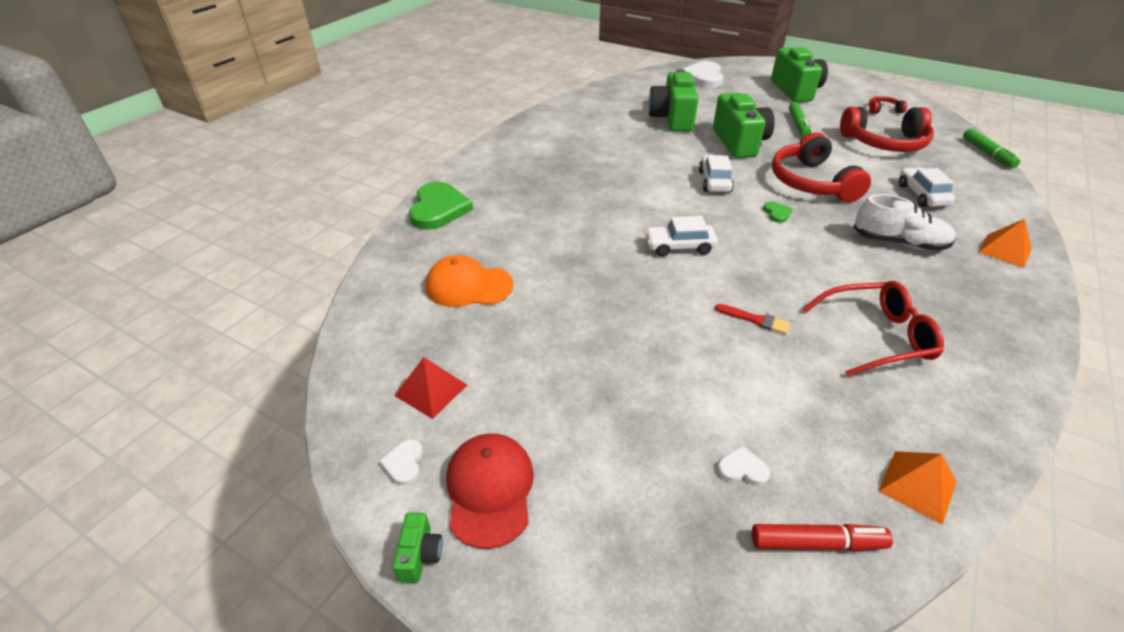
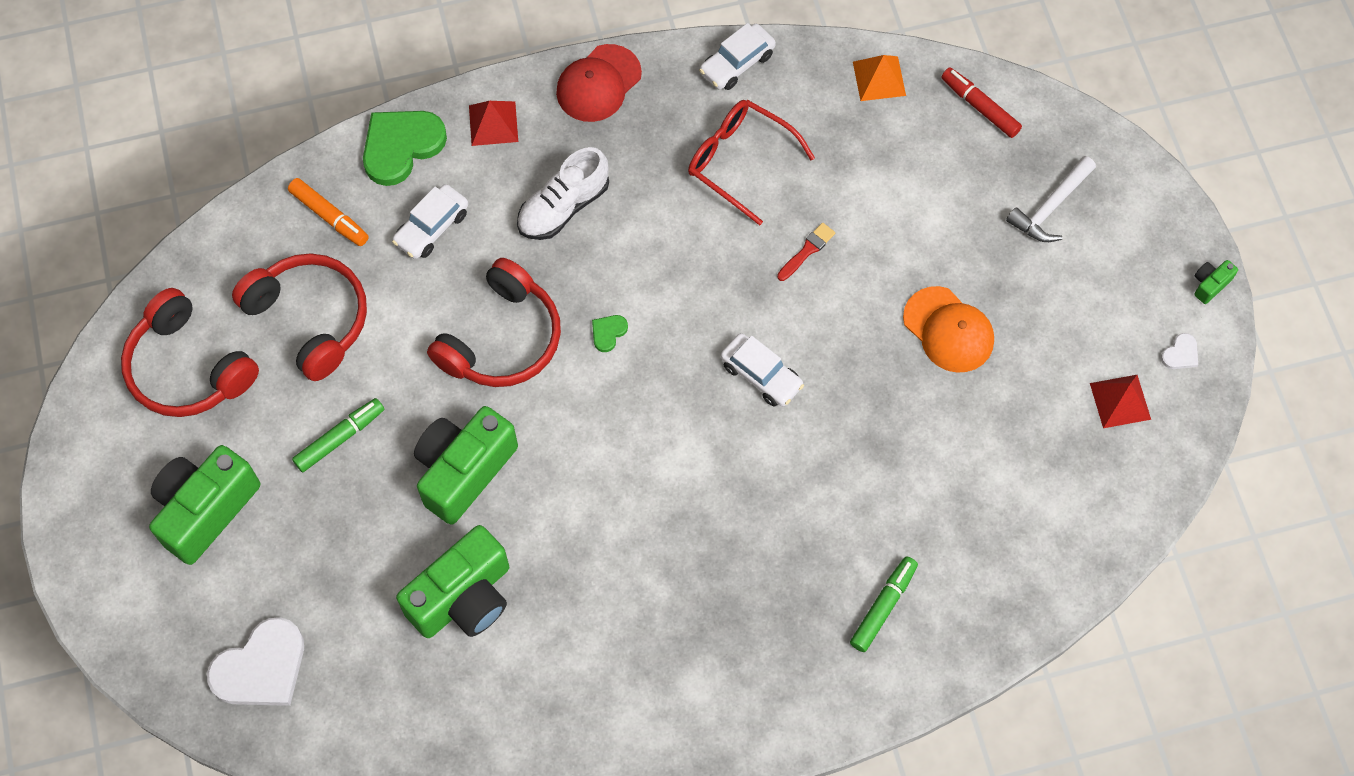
camera: 135 degrees left, 25 degrees up
green heart [409,182,473,230] -> green heart moved to [363,111,447,186]
orange cap [425,255,513,307] -> orange cap moved to [903,286,994,373]
red cap [446,433,534,549] -> red cap moved to [556,44,642,122]
white car [699,155,734,192] -> white car moved to [699,23,776,90]
red brush [715,304,790,334] -> red brush turned 60 degrees clockwise [777,222,835,281]
white heart [717,446,770,486] -> none
white shoe [854,194,956,251] -> white shoe turned 105 degrees counterclockwise [517,147,609,240]
red headphones [869,96,907,114] -> red headphones [121,288,259,417], size x2.24
green marker [963,129,1020,168] -> green marker moved to [850,556,918,652]
orange pyramid [979,219,1032,268] -> red pyramid [469,101,518,146]
none -> orange marker [288,178,369,246]
none -> white hammer [1006,156,1096,242]

